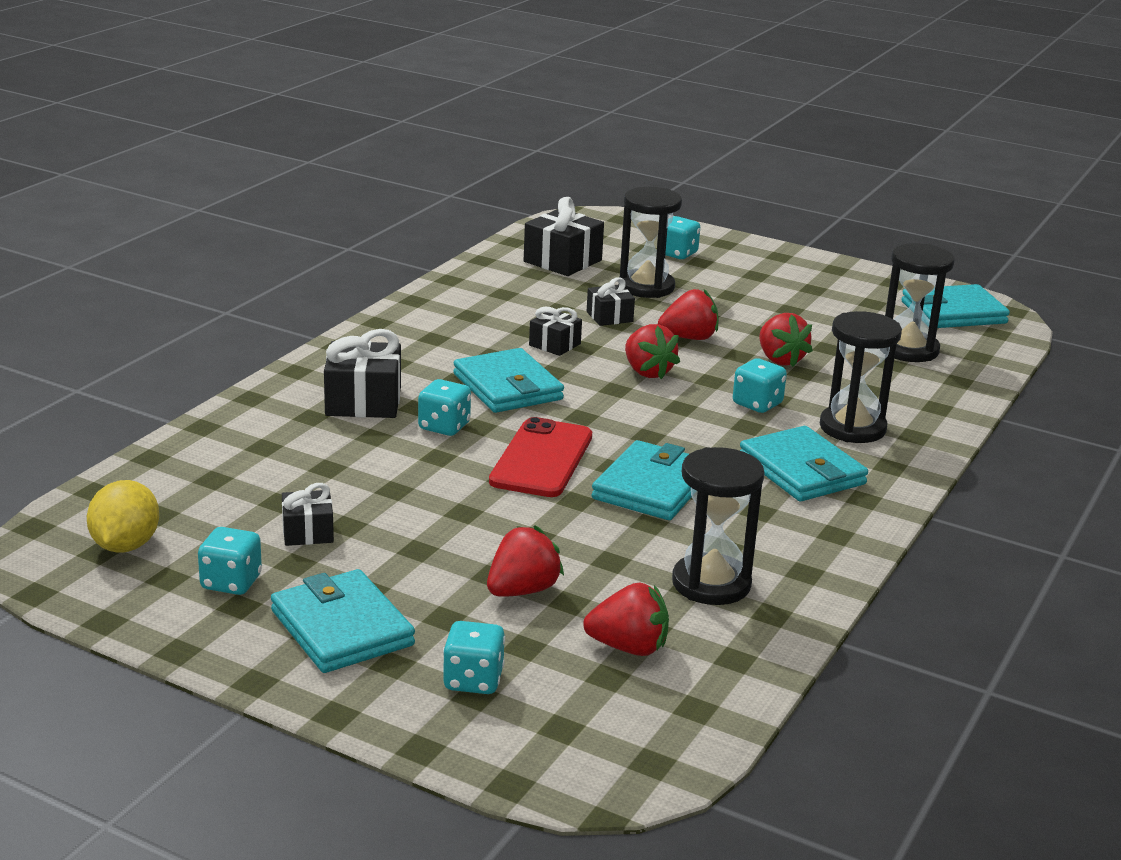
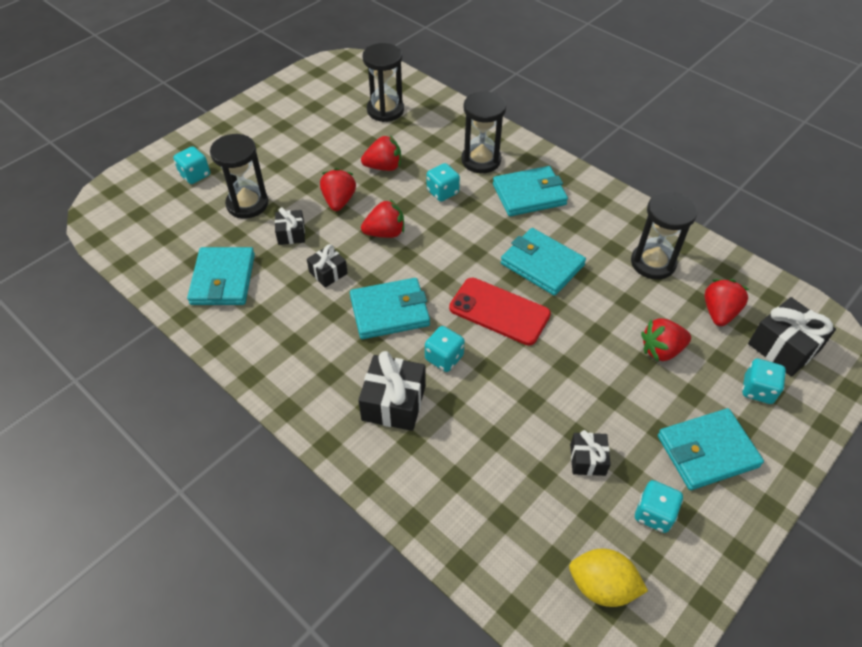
camera: 75 degrees left, 25 degrees up
red strawberry [487,525,564,597] -> red strawberry turned 75 degrees counterclockwise [641,318,691,361]
black gift [524,197,604,276] -> black gift moved to [748,297,836,376]
turquoise wallet [901,284,1010,328] -> turquoise wallet moved to [187,247,255,305]

